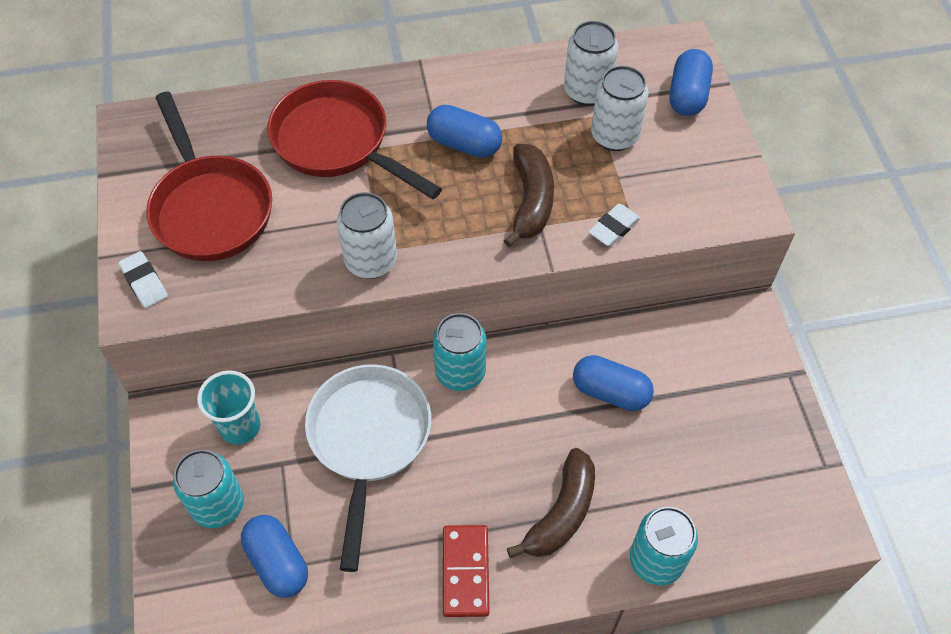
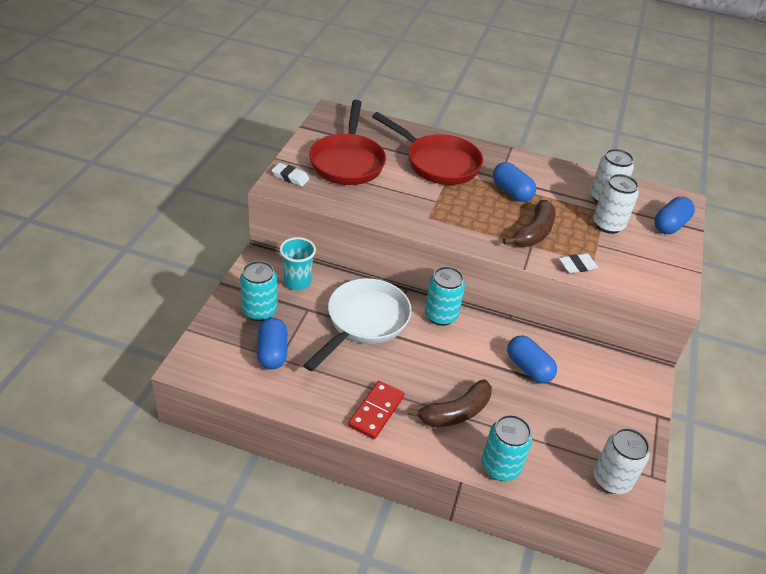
camera: 25 degrees right, 15 degrees down
white eraser [118,251,168,308] -> white eraser turned 60 degrees counterclockwise [272,163,309,186]
red pan [267,80,442,199] -> red pan turned 150 degrees clockwise [372,112,483,185]
white can [337,192,397,279] -> white can moved to [594,428,650,494]

